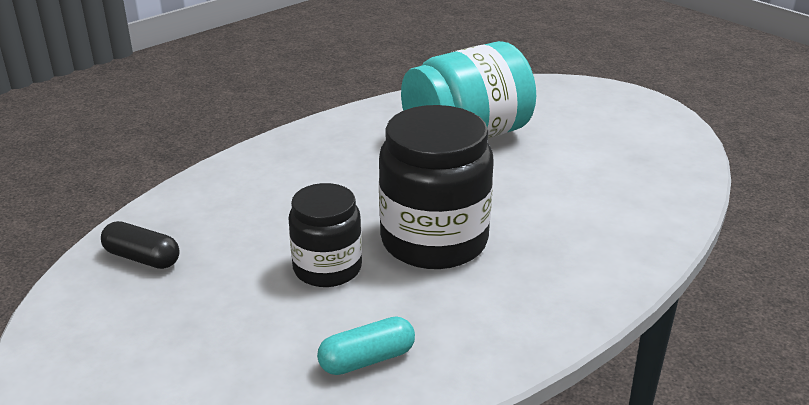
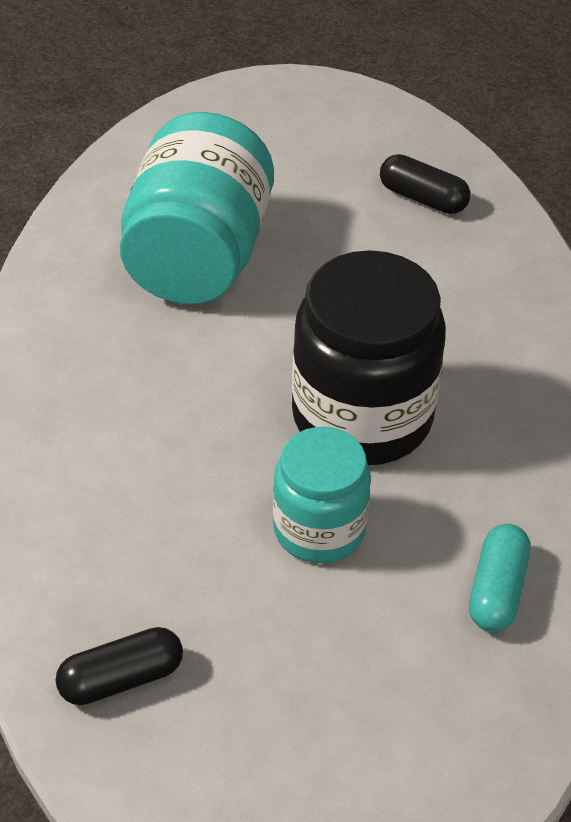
camera: 50 degrees left, 15 degrees up
black jar [288,183,362,287] -> turquoise jar [273,427,371,563]
none -> black capsule [380,154,470,214]

